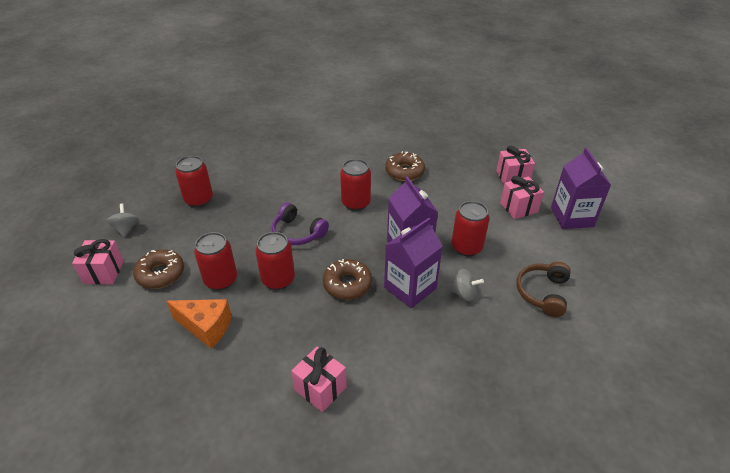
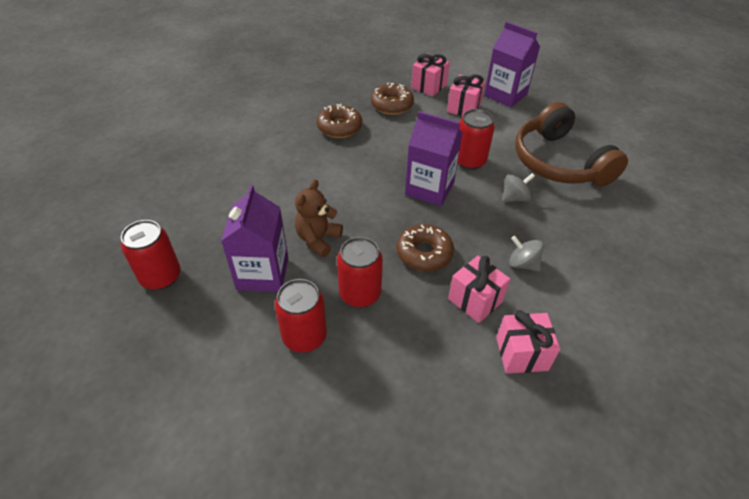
camera: 45 degrees left, 5 degrees up
pink gift [72,239,124,285] -> pink gift moved to [448,256,510,323]
grey spinning top [107,204,139,238] -> grey spinning top moved to [509,236,544,272]
brown donut [133,249,184,289] -> brown donut moved to [371,83,414,115]
orange cheese [166,299,232,349] -> none
purple headphones [272,203,329,245] -> brown teddy bear [295,179,343,257]
red can [340,159,371,211] -> none
purple carton [384,218,443,308] -> purple carton moved to [221,185,288,292]
brown headphones [516,262,571,317] -> brown headphones [515,102,628,186], size x1.76

